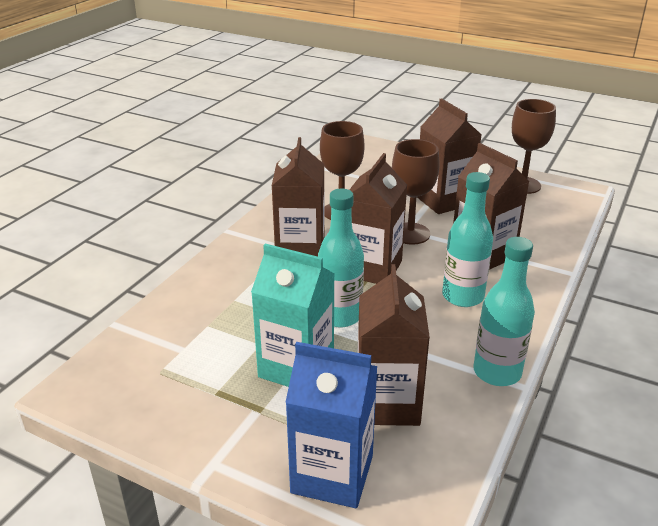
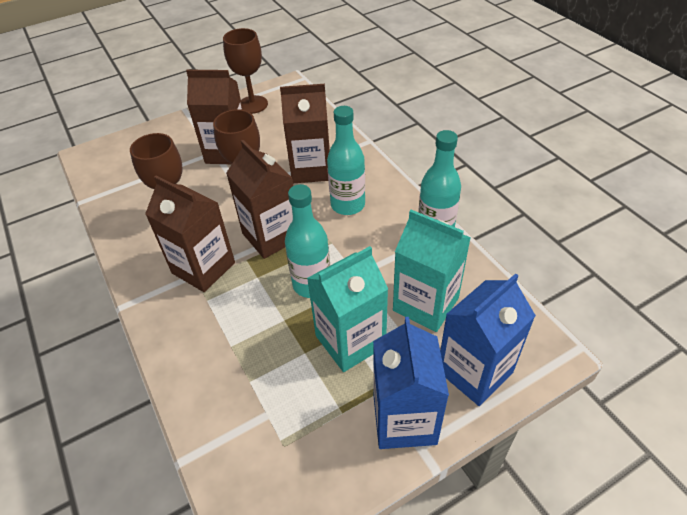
camera: 55 degrees left, 15 degrees up
brown carton [358,264,430,426] -> turquoise carton [393,210,471,332]
none -> blue carton [373,317,449,449]

